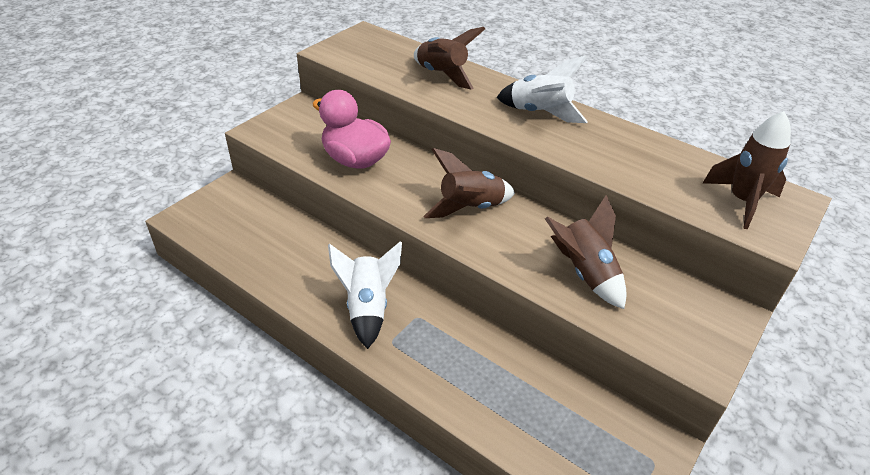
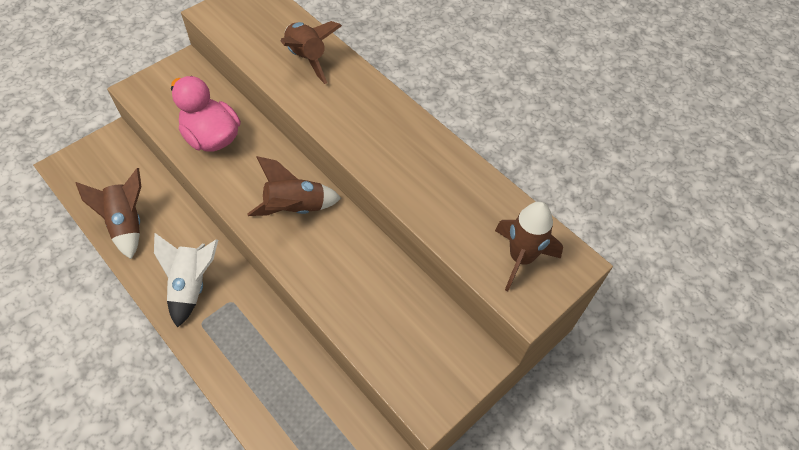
camera: 10 degrees right, 15 degrees up
white rocket [496,55,588,123] -> none
brown rocket [545,195,627,309] -> brown rocket moved to [76,168,141,259]

